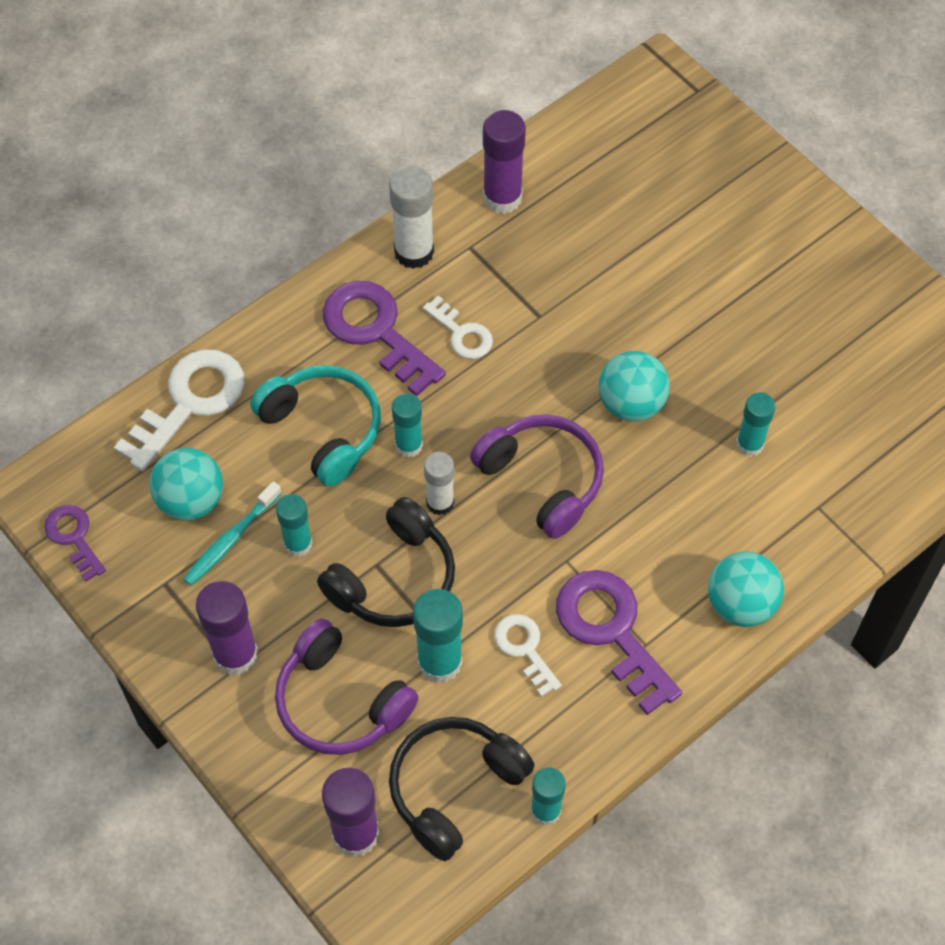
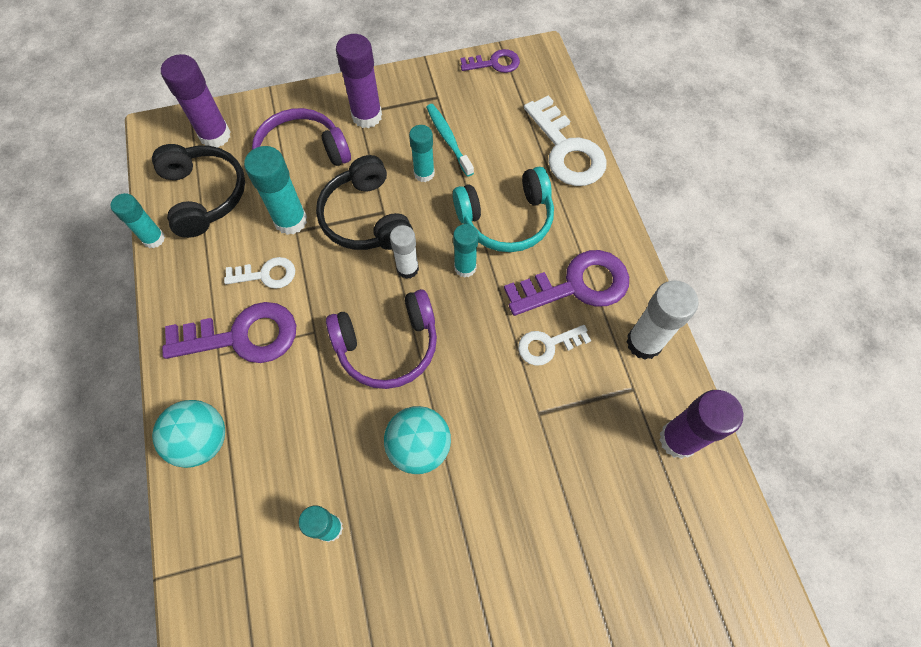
camera: 115 degrees right, 5 degrees up
turquoise ball [149,448,223,521] -> none

